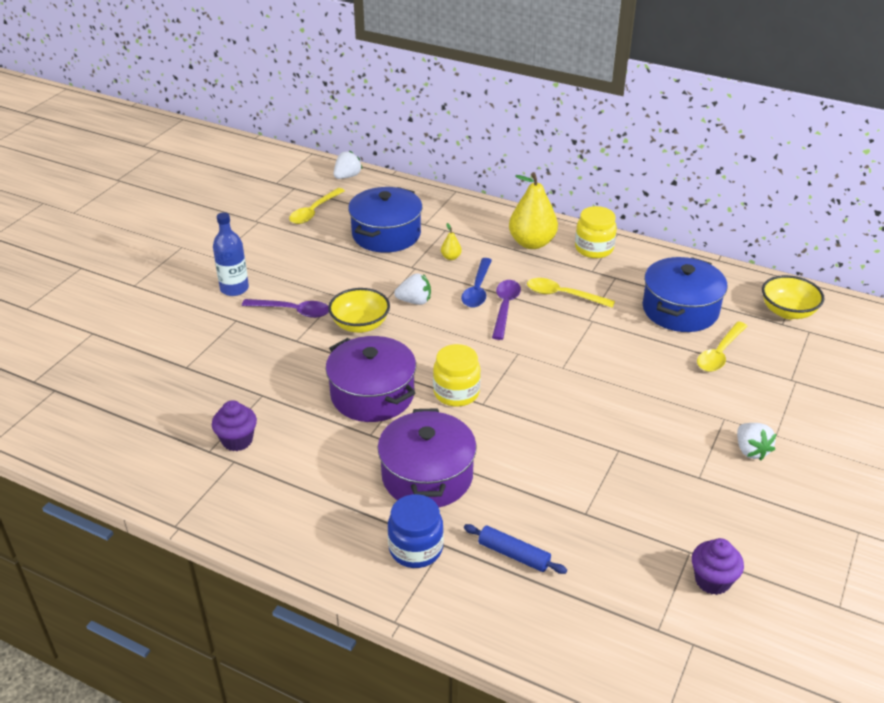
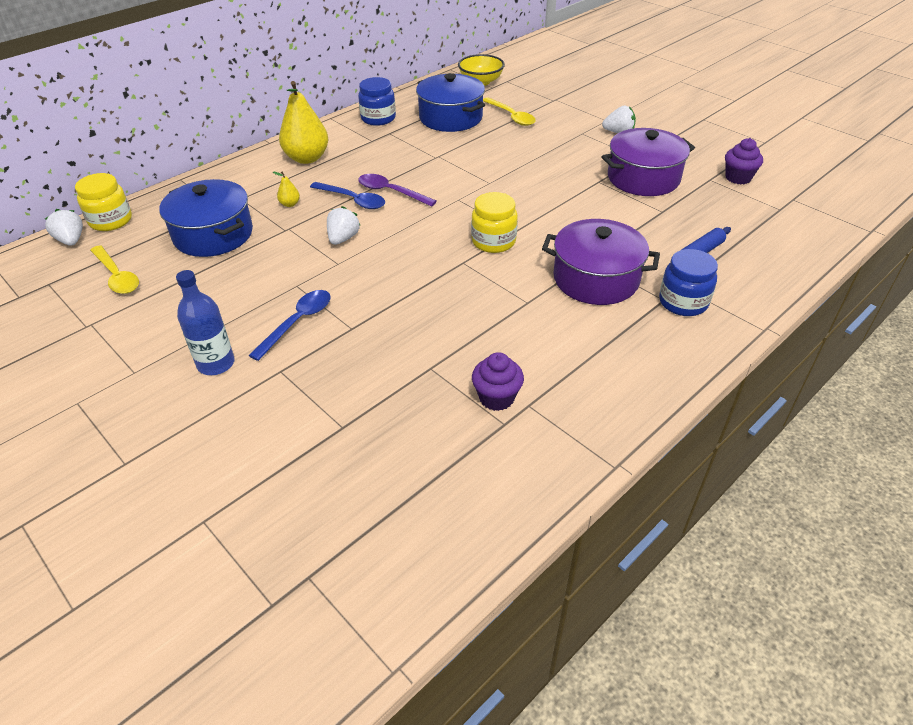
camera: 70 degrees left, 5 degrees up
purple spoon [242,299,329,318] -> blue spoon [249,290,331,361]
purple pot [326,336,416,422] -> purple pot moved to [602,128,695,196]
yellow bowl [328,288,390,333] -> none
yellow spoon [527,278,615,308] -> none
yellow jar [575,206,617,258] -> yellow jar moved to [75,173,132,231]
none -> blue jar [358,77,396,126]

